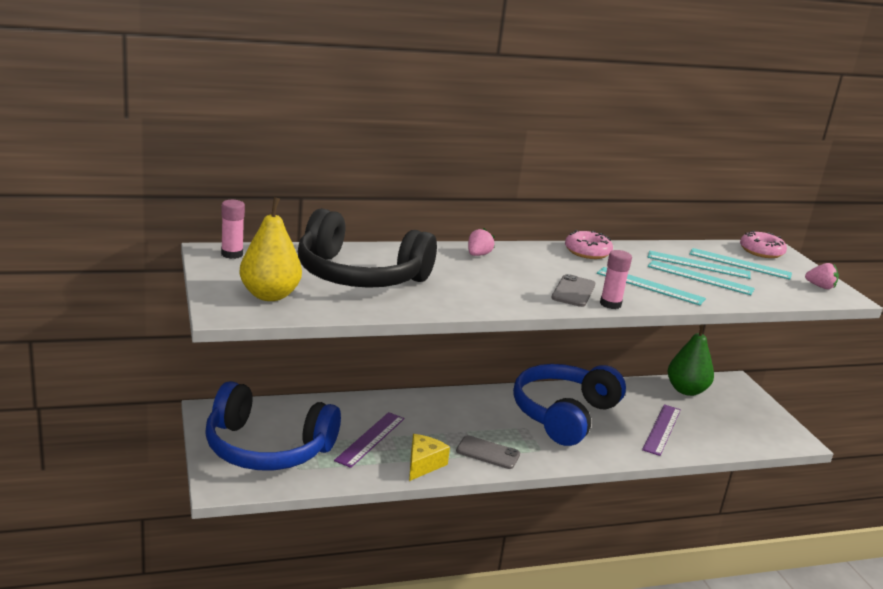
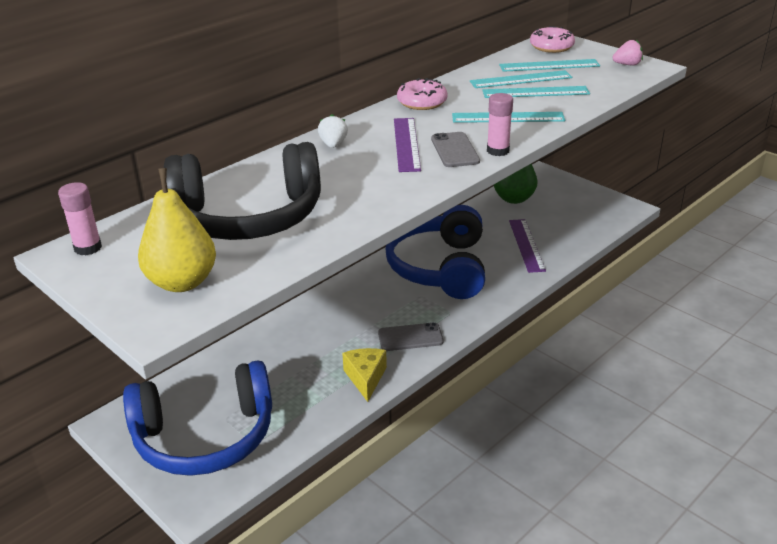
camera: 25 degrees left, 10 degrees up
purple ruler [334,412,404,468] -> purple ruler moved to [394,118,421,172]
pink strawberry [468,228,495,256] -> white strawberry [318,114,348,148]

